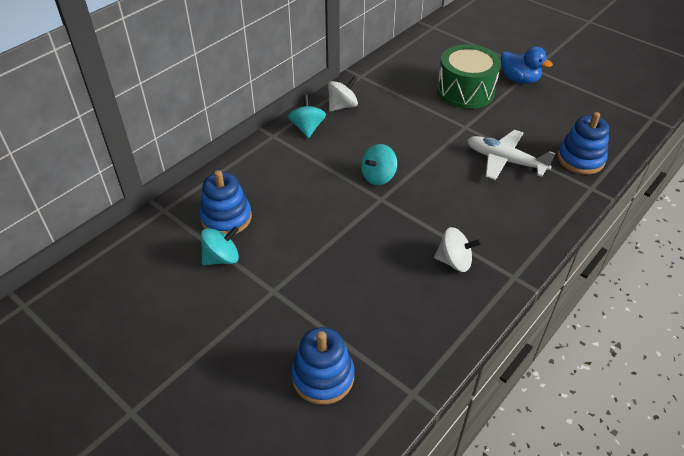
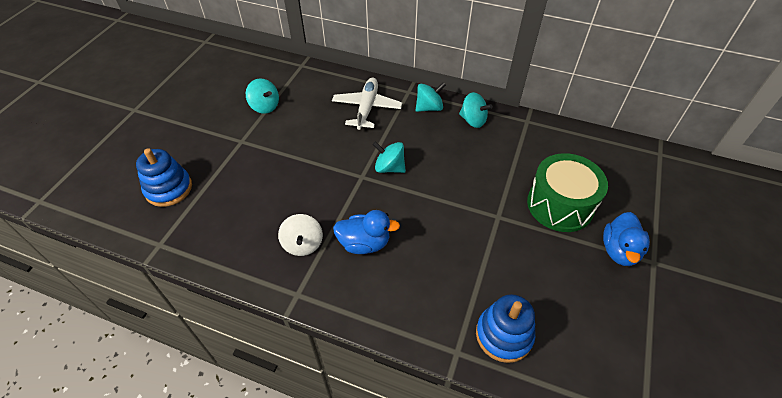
camera: 70 degrees right, 5 degrees up
blue stacking toy [199,170,252,235] -> none
white spinning top [328,77,358,111] -> turquoise spinning top [459,92,493,128]
white plane [467,130,556,180] -> white plane moved to [332,77,402,130]
none -> blue duck [333,210,400,254]

